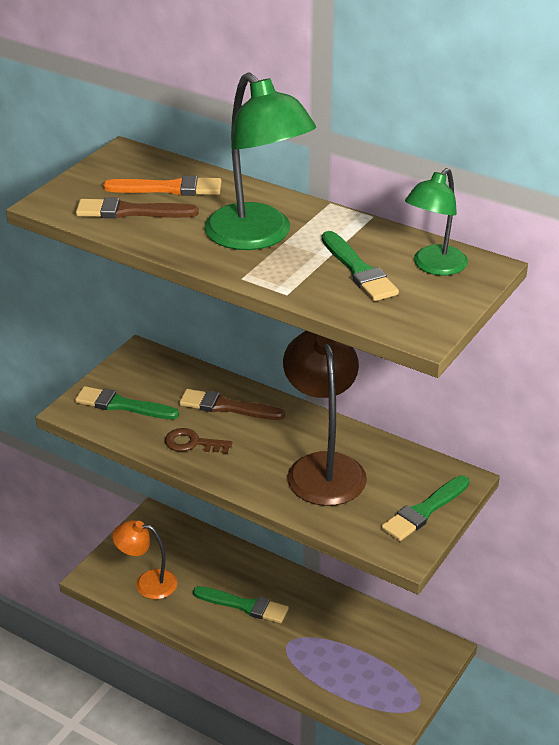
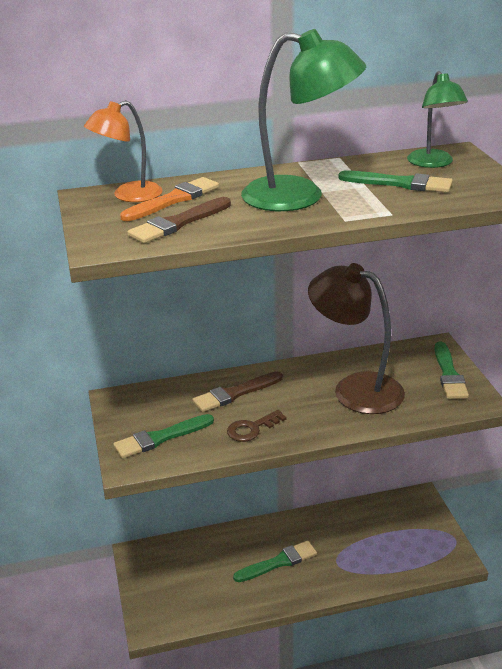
camera: 45 degrees left, 5 degrees down
orange lamp [112,520,177,599] -> orange lamp moved to [84,100,163,202]

